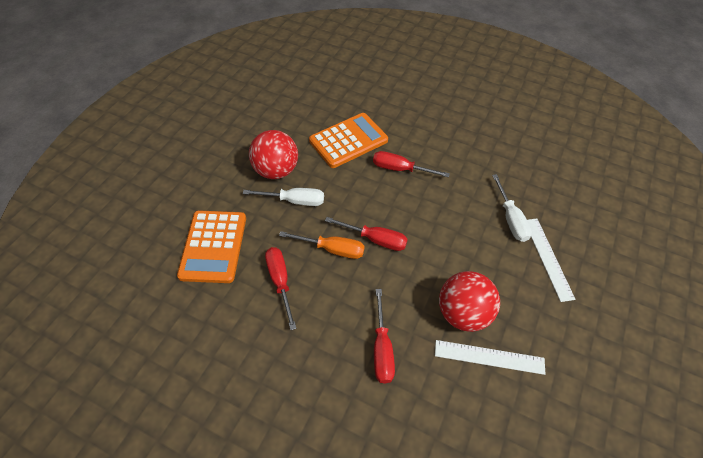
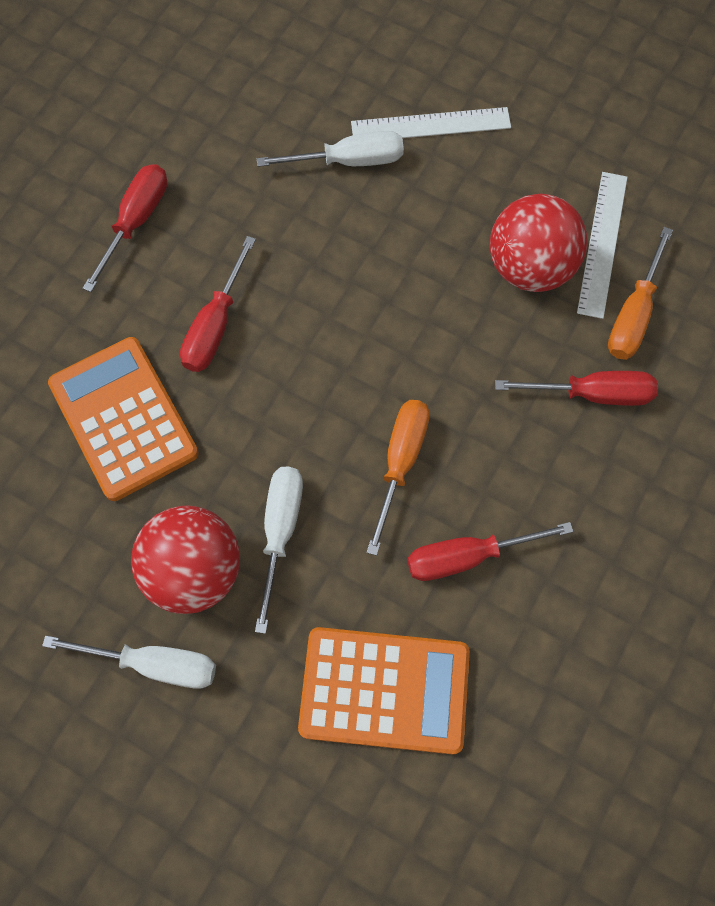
camera: 85 degrees left, 15 degrees up
red screwdriver [325,217,408,251] -> red screwdriver moved to [83,164,167,292]
none -> white screwdriver [42,635,216,689]
none -> orange screwdriver [608,227,673,360]

